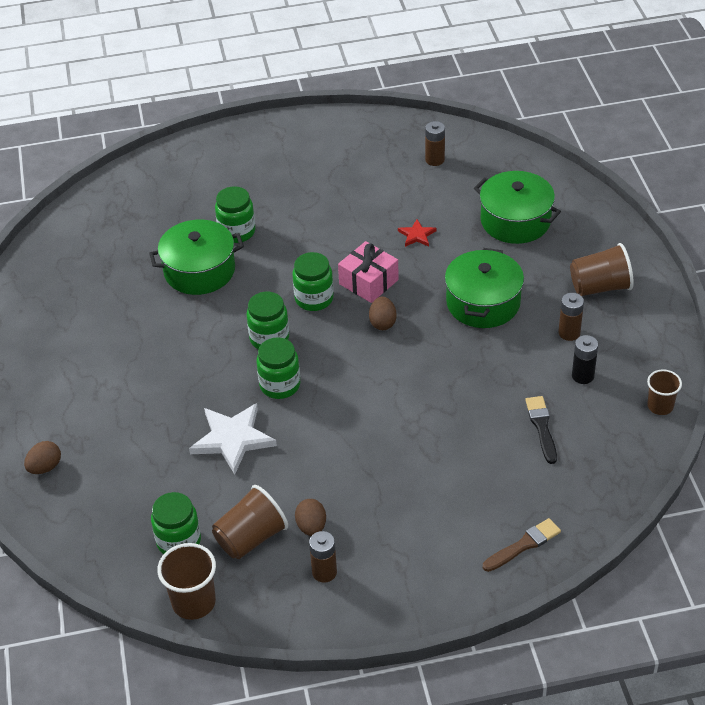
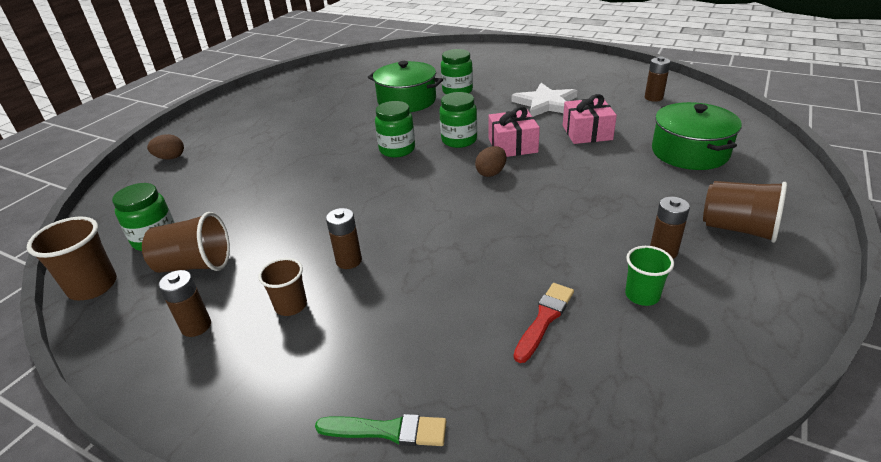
camera: 40 degrees right, 10 degrees down
white star [189,403,277,475] -> white star moved to [511,83,577,117]
green jar [257,337,300,399] -> none
brown egg [295,499,326,536] -> none
red star [398,219,436,247] -> pink gift [563,94,617,144]
green pot [445,248,524,328] -> none
brown brush [483,518,561,572] -> green brush [315,414,446,446]
black brush [525,396,557,464] -> red brush [514,283,574,363]
black battery [572,335,598,384] -> green cup [625,246,674,306]
brown cup [647,370,682,415] -> brown cup moved to [258,258,307,316]
none -> brown battery [326,208,362,269]

